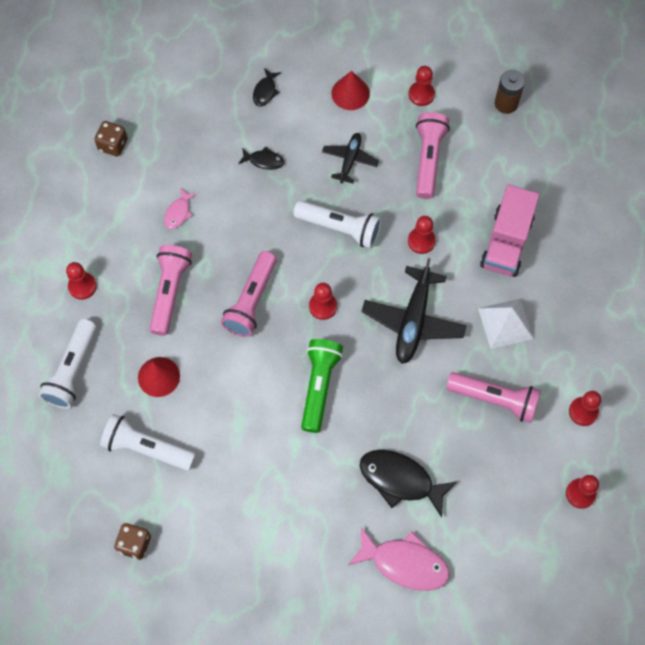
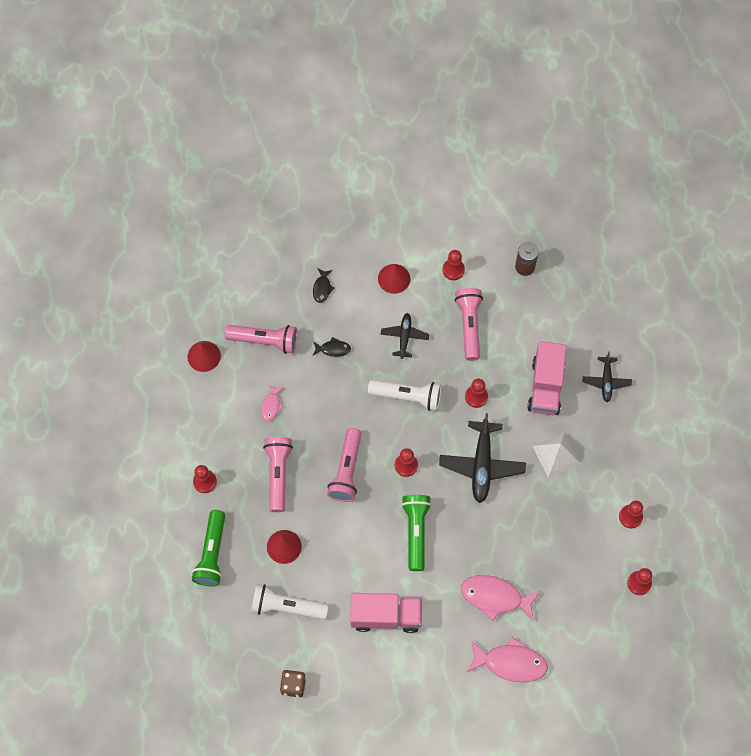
camera: 10 degrees left, 0 degrees up
white flashlight [38,319,96,409] -> green flashlight [192,510,225,586]
brown dice [94,121,128,157] -> red cone [187,341,221,372]
black fish [360,450,457,517] -> pink fish [461,575,540,622]
pink flashlight [446,372,541,423] -> pink flashlight moved to [225,325,298,354]
none -> pink truck [350,593,422,633]
none -> black plane [583,352,632,402]

